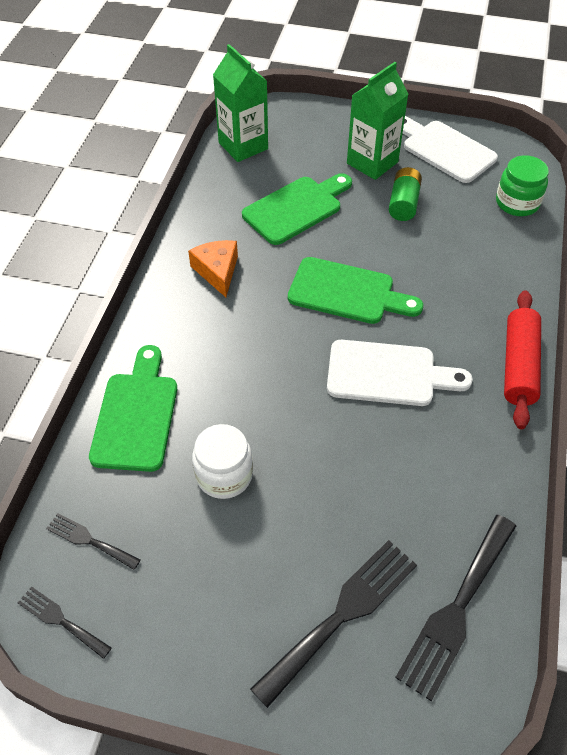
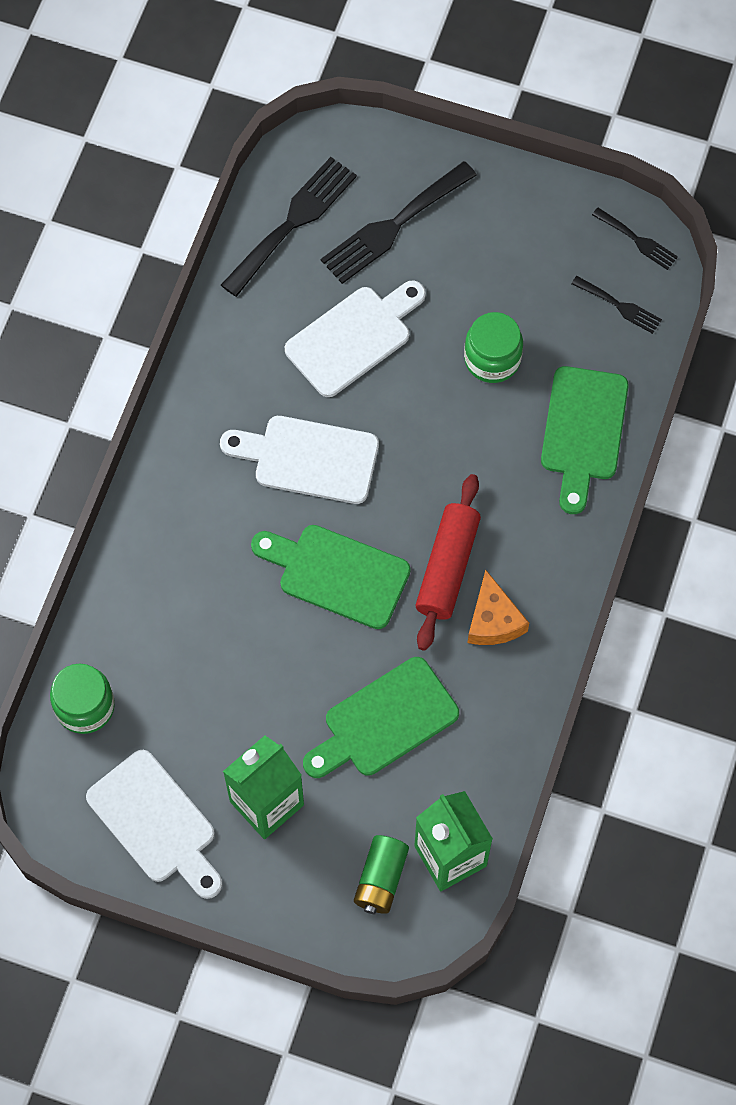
camera: 175 degrees left, 15 degrees up
white jar [192,424,253,499] -> green jar [464,312,523,383]
green battery [389,167,422,221] -> green battery moved to [354,835,409,914]
red rolling pin [504,290,541,429] -> red rolling pin moved to [416,474,481,651]
none -> white cutting board [285,280,426,397]

